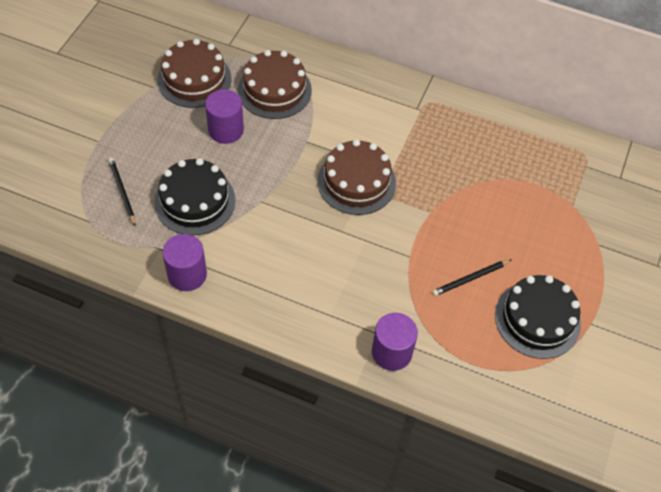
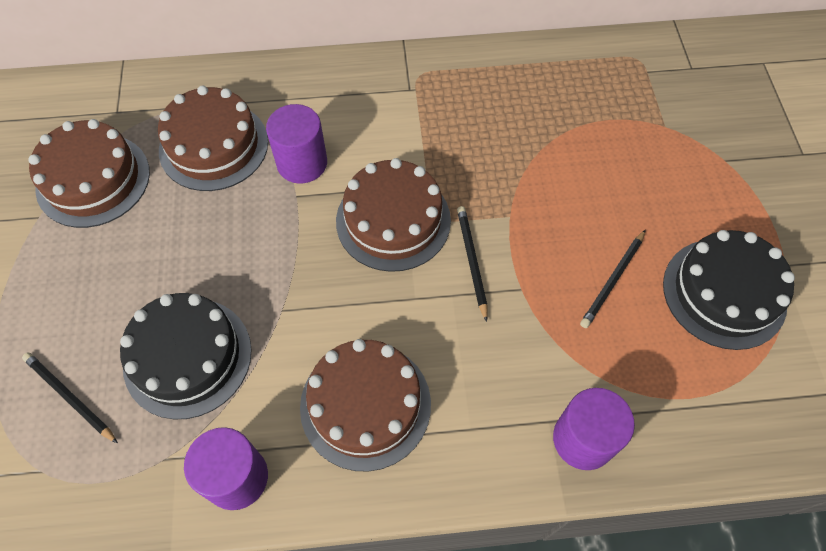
camera: 25 degrees left, 5 degrees up
purple cylinder [205,89,244,144] -> purple cylinder moved to [266,104,327,184]
none -> brown cake [300,339,431,472]
none -> black pencil [457,206,488,322]

